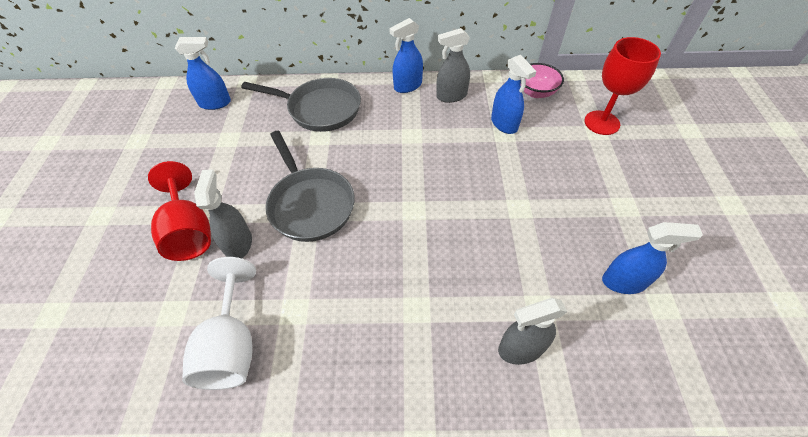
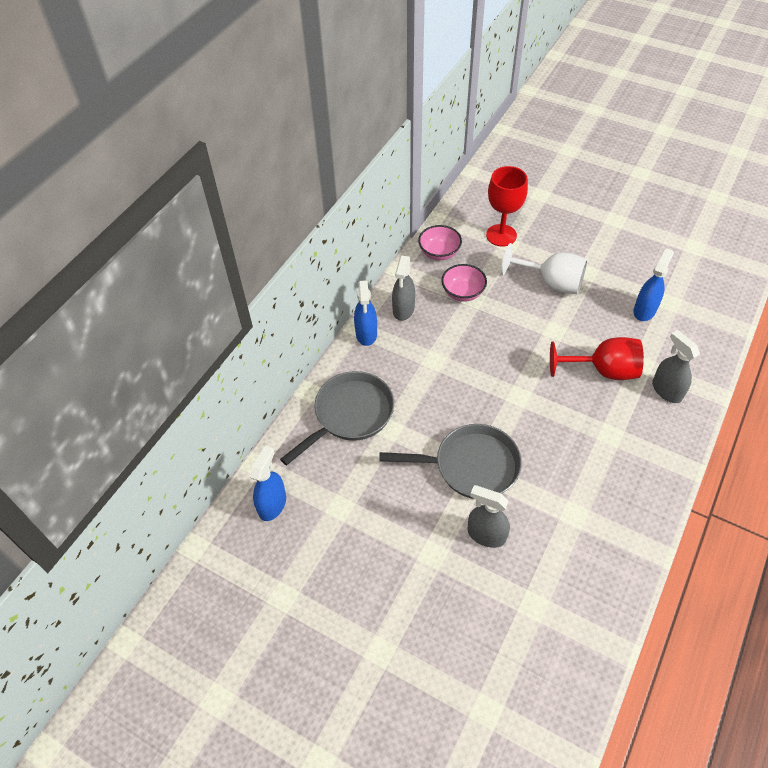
camera: 60 degrees left, 0 degrees up
red goblet [148,161,211,261] -> red goblet moved to [550,337,644,380]
white goblet [182,257,256,390] -> white goblet moved to [501,243,587,294]
blue spray bottle [491,55,536,134] -> pink bowl [441,264,487,302]
grey spray bottle [498,298,567,365] -> grey spray bottle turned 135 degrees clockwise [652,330,700,403]

